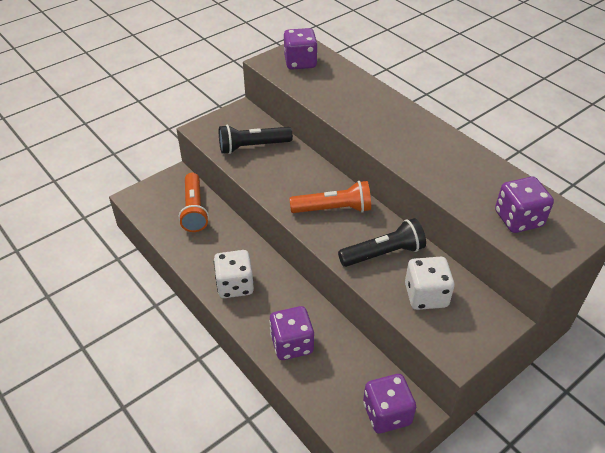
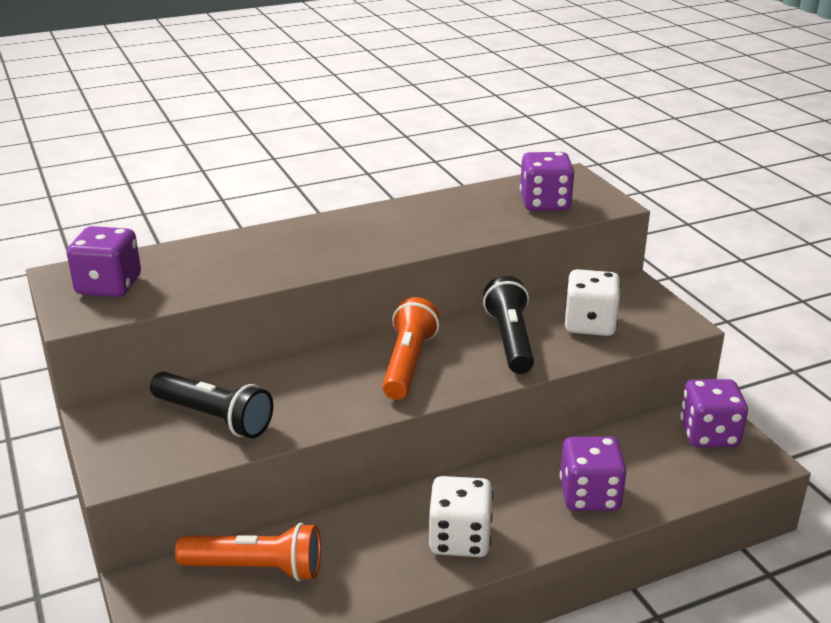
camera: 75 degrees left, 15 degrees down
black flashlight [219,125,293,154] -> black flashlight turned 60 degrees counterclockwise [150,372,273,438]

